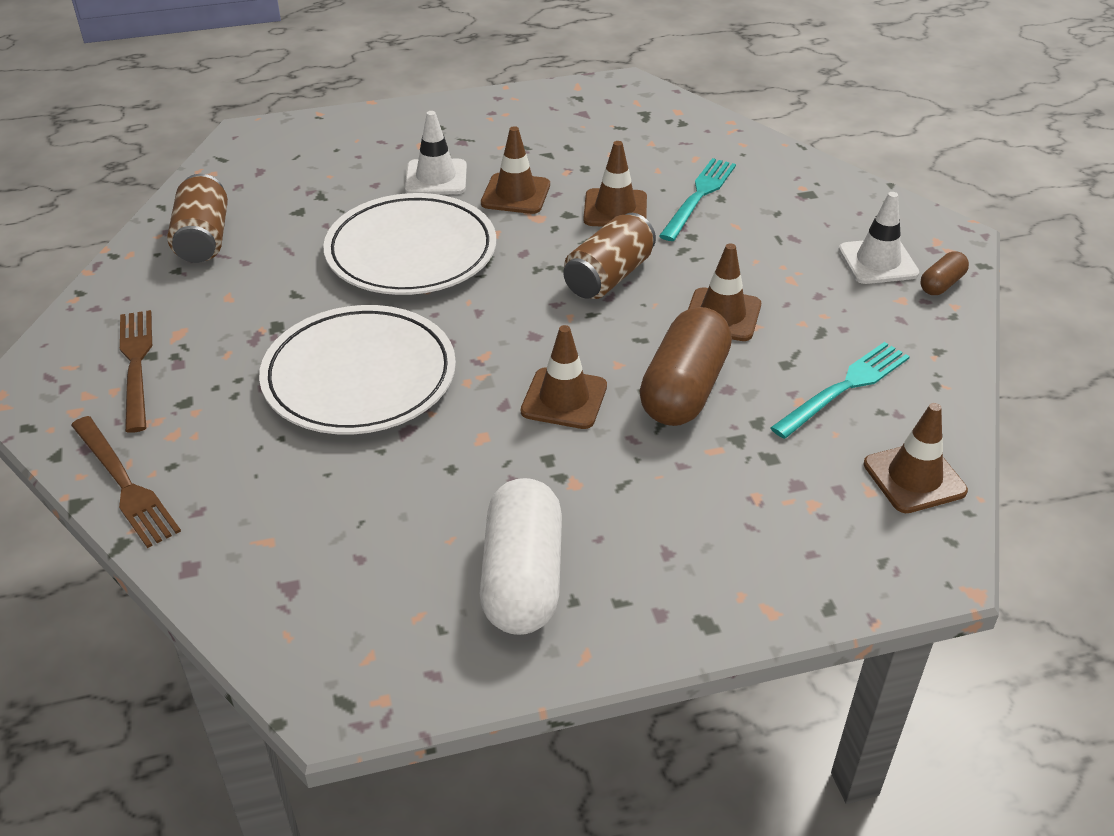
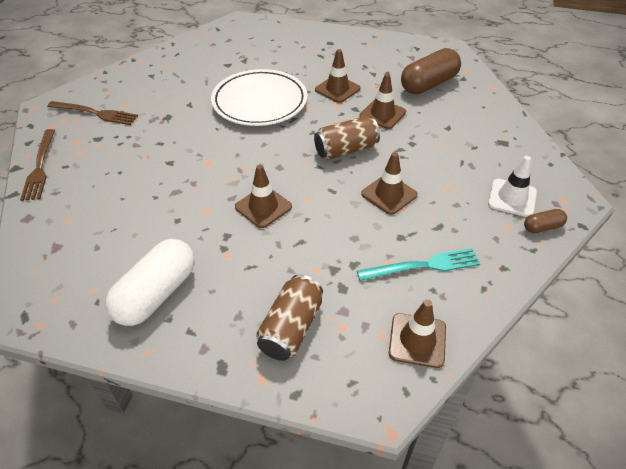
camera: 30 degrees right, 5 degrees up
brown fork [120,310,152,433] -> brown fork turned 90 degrees clockwise [47,101,138,125]
brown can [167,174,228,263] -> brown can moved to [256,274,323,361]
white plate [259,305,456,435] -> none
white traffic cone [405,111,467,195] -> none
brown capsule [640,307,732,426] -> brown capsule moved to [401,48,461,94]
turquoise fork [659,158,736,241] -> none

